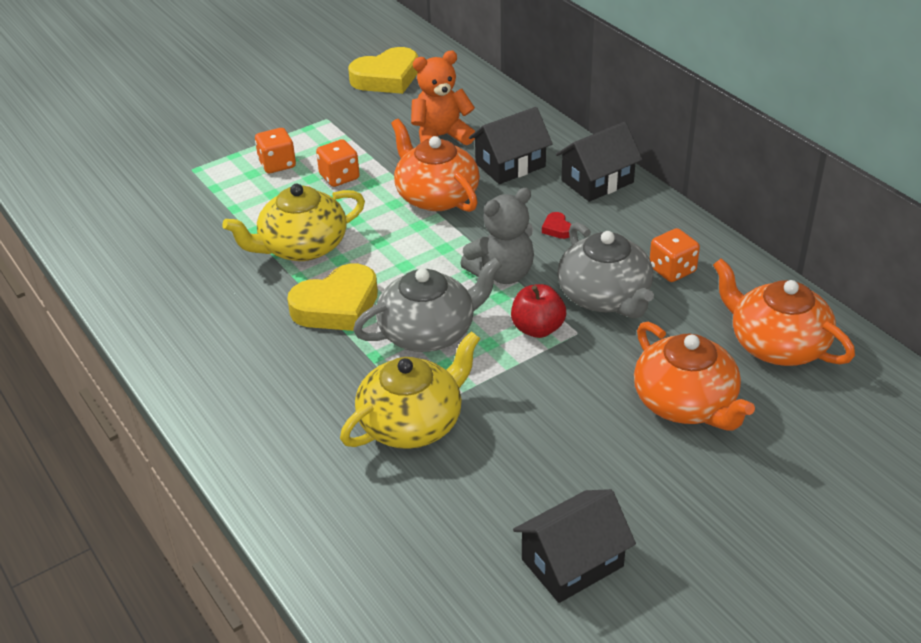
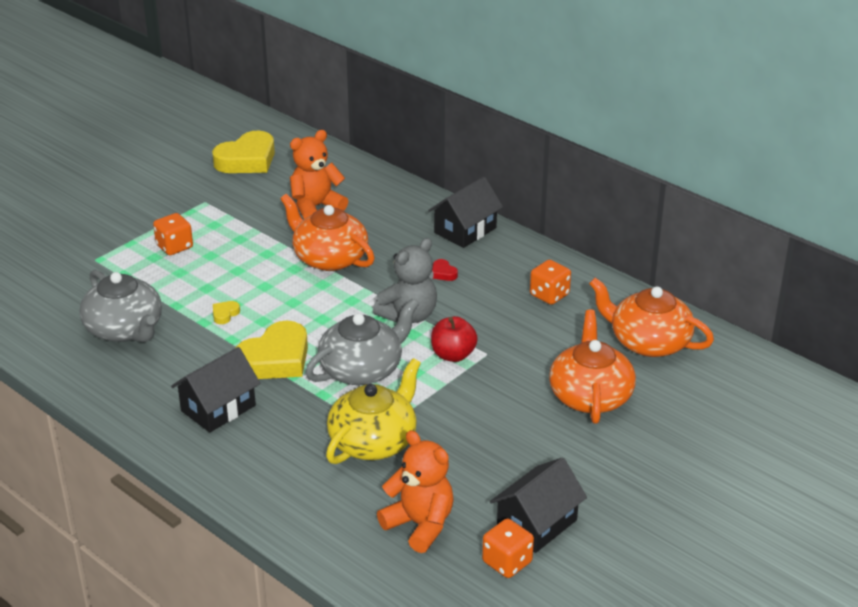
camera: 15 degrees left, 5 degrees down
yellow teapot [222,184,365,261] -> yellow heart [213,301,240,324]
orange dice [316,139,360,187] -> orange dice moved to [482,518,534,578]
black house [469,107,553,184] -> black house moved to [171,347,260,433]
grey teapot [558,222,654,318] -> grey teapot moved to [79,270,162,342]
orange teapot [634,322,755,431] -> orange teapot turned 135 degrees counterclockwise [549,310,636,424]
none -> orange teddy bear [377,430,454,553]

